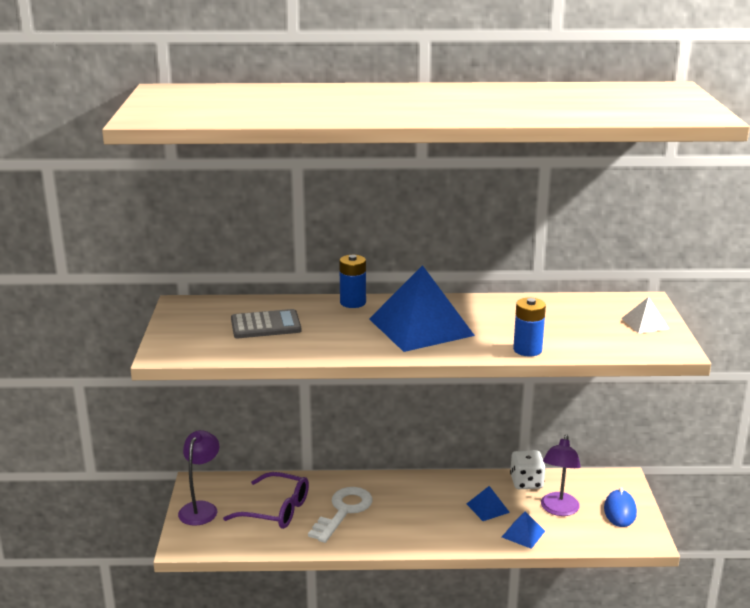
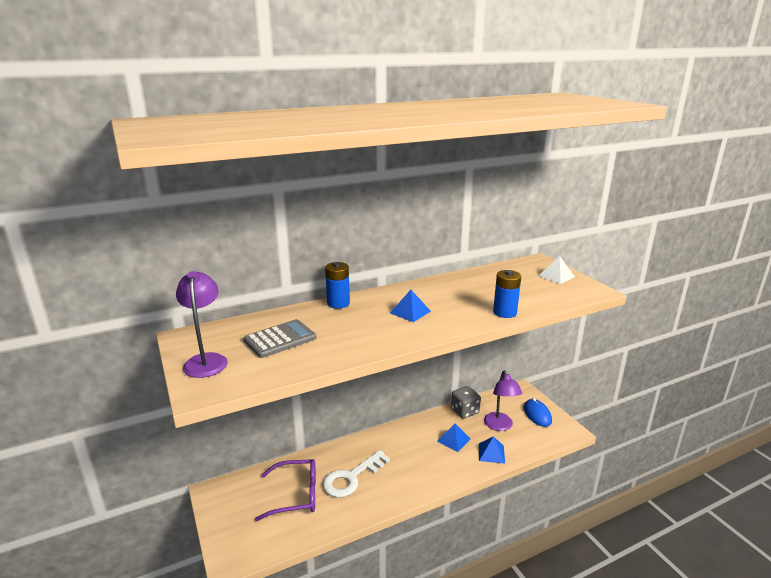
camera: 25 degrees left, 0 degrees up
purple lamp [178,430,219,526] -> purple lamp moved to [176,271,228,378]
white key [308,487,373,543] -> white key turned 135 degrees counterclockwise [323,450,390,498]
blue pyramid [369,265,475,352] -> blue pyramid [390,290,431,322], size x0.44
white dice [510,450,546,489] -> grey dice [451,386,481,419]

